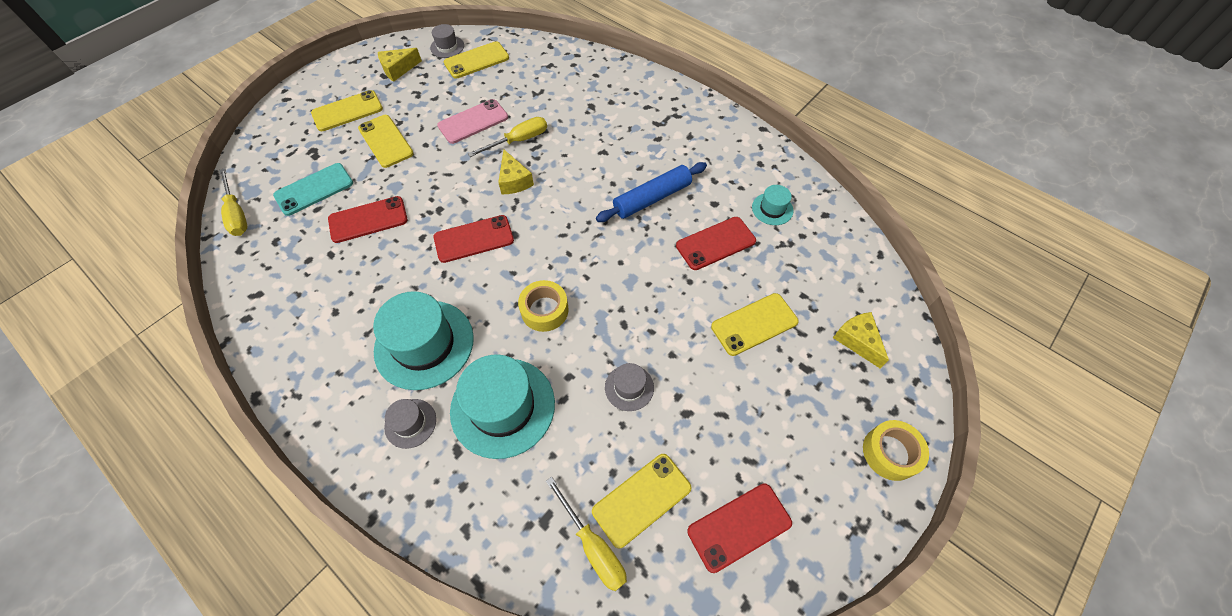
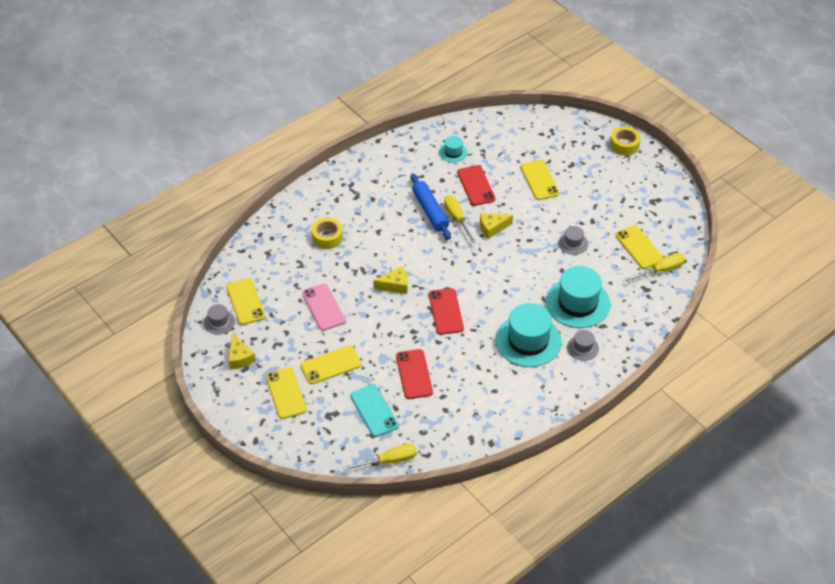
camera: 80 degrees left, 10 degrees down
yellow screwdriver [468,117,547,157] -> yellow screwdriver moved to [444,195,476,243]
yellow tape [518,280,568,332] -> yellow tape moved to [312,218,343,249]
red phone [687,483,792,573] -> none
yellow cheese [833,312,889,368] -> yellow cheese moved to [480,213,513,239]

